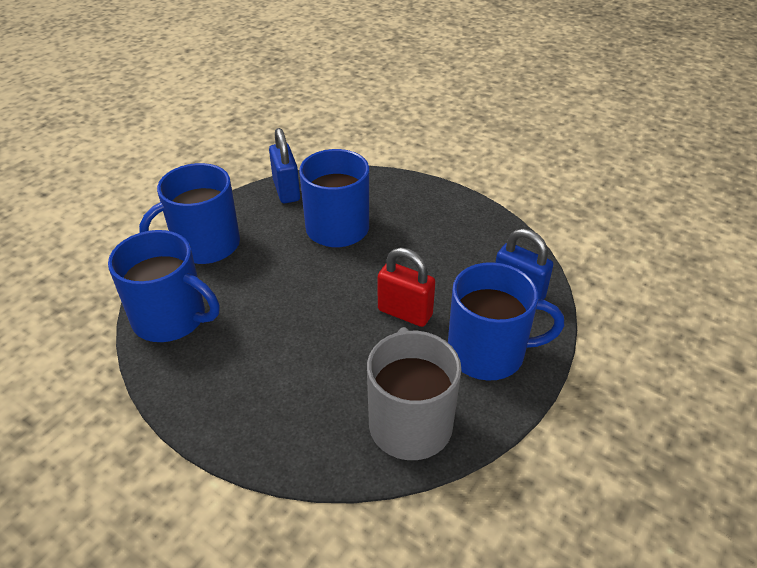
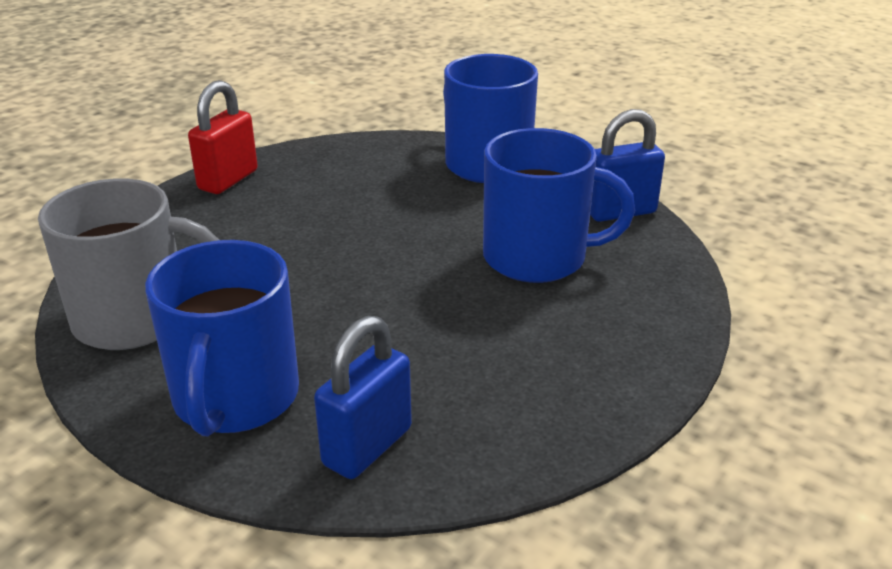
camera: 90 degrees right, 10 degrees down
blue mug [108,230,220,342] -> none
red padlock [378,248,436,327] -> red padlock moved to [188,80,258,194]

